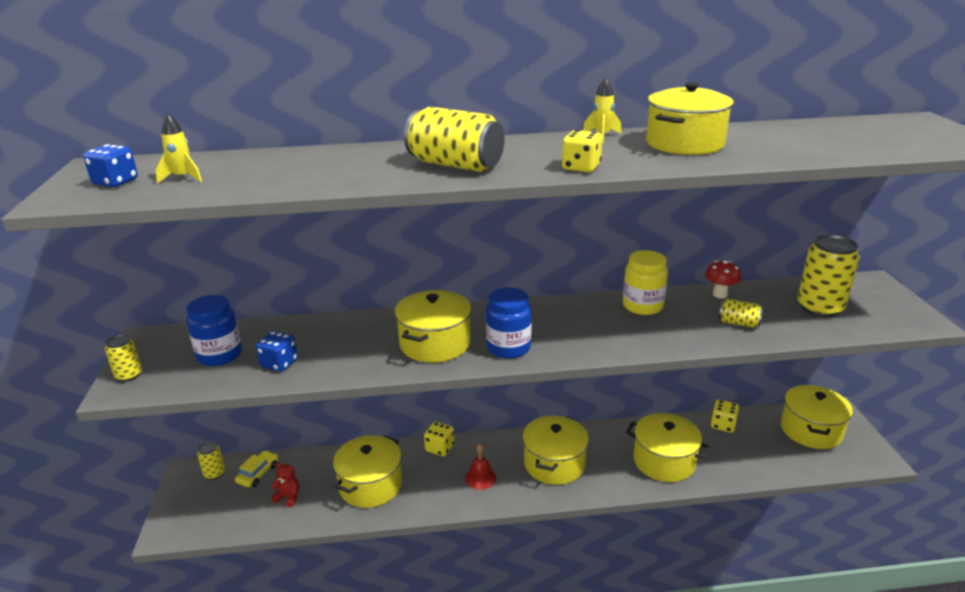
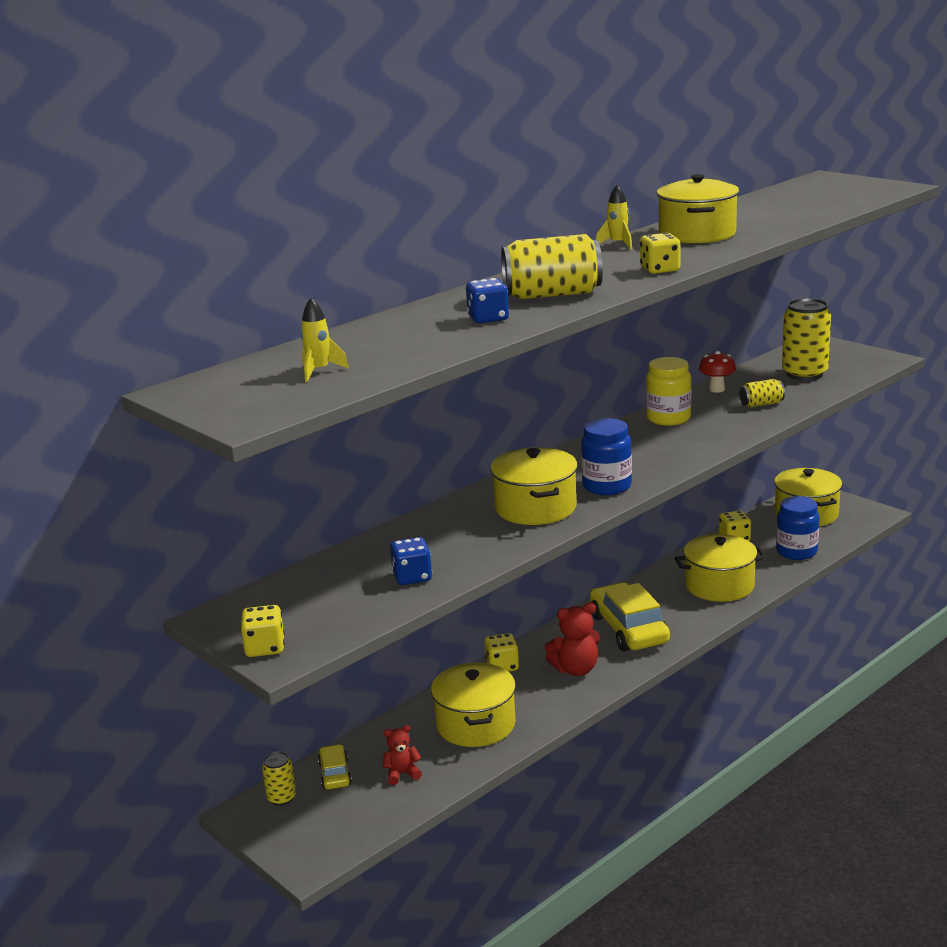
camera: 35 degrees left, 5 degrees down
blue dice [83,144,138,187] -> blue dice moved to [466,278,509,323]
yellow can [105,334,142,382] -> yellow dice [240,605,285,657]
blue jar [186,295,242,366] -> blue jar moved to [776,496,819,560]
red bell [465,444,496,489] -> red teddy bear [545,603,600,676]
yellow pot [523,415,589,485] -> yellow car [590,582,670,651]

